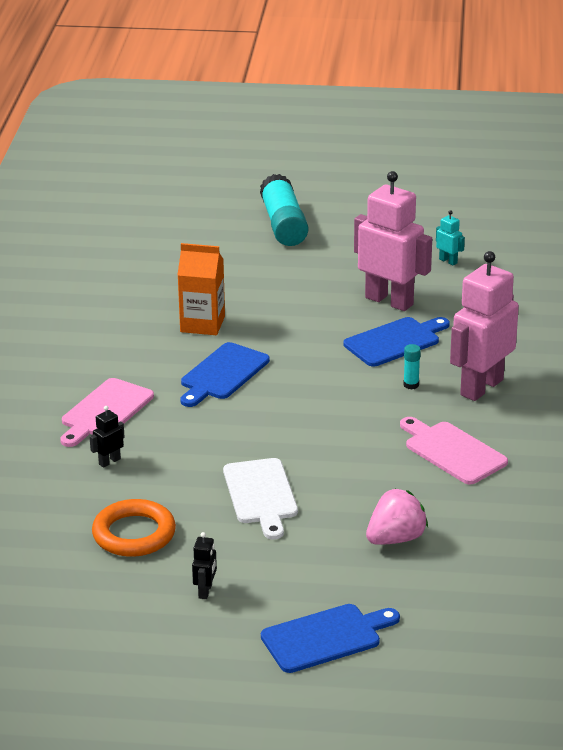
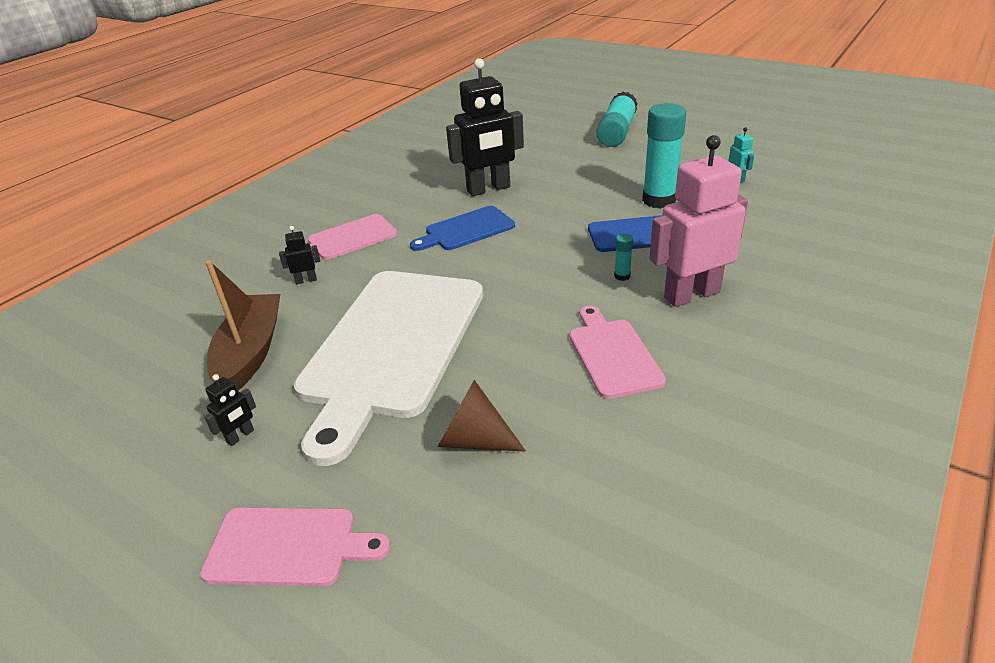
camera: 30 degrees right, 5 degrees up
orange ring [92,499,176,557] -> brown boat [205,260,280,391]
orange carton [177,243,225,335] -> black robot [446,58,524,196]
white cutting board [223,458,298,539] -> white cutting board [294,271,483,466], size x2.07
blue cutting board [261,604,400,673] -> pink cutting board [200,507,390,587]
pink robot [354,171,432,311] -> turquoise glue stick [642,103,686,209]
pink strawberry [366,488,428,545] -> brown cone [438,380,526,452]

